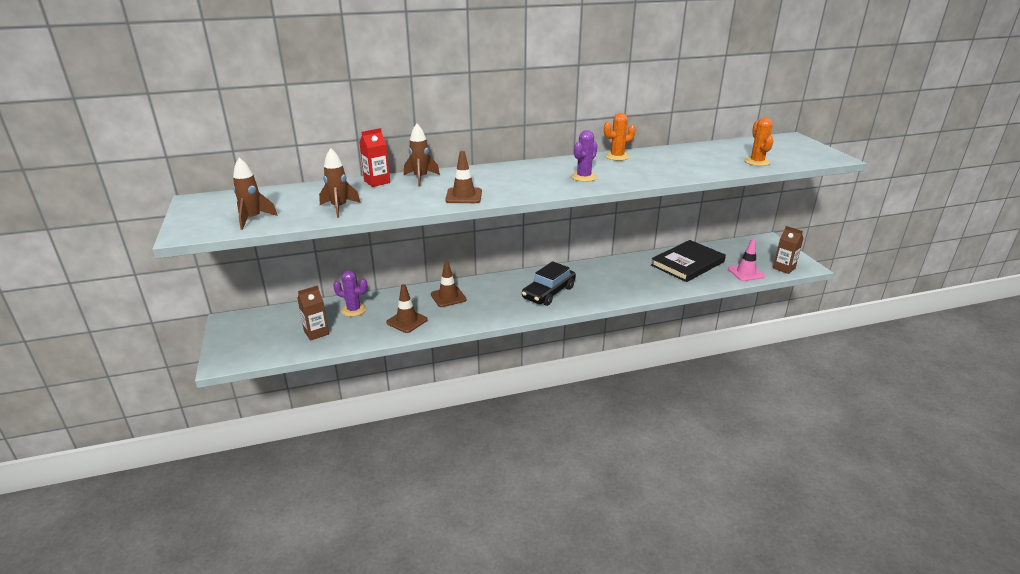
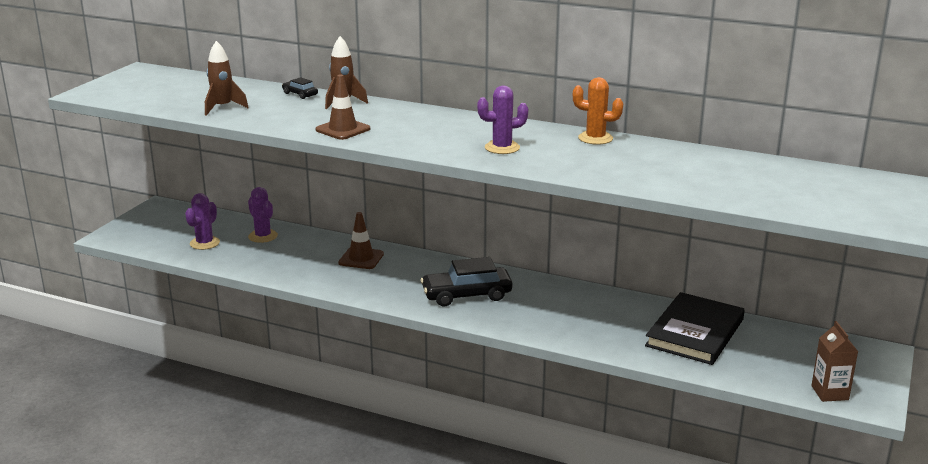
camera: 40 degrees right, 5 degrees down
brown rocket [233,158,278,230] -> none
brown carton [297,285,329,341] -> purple cactus [185,193,220,250]
red carton [359,128,390,187] -> black car [282,77,318,99]
brown traffic cone [386,284,428,333] -> none
black book [651,240,726,282] -> black book turned 60 degrees counterclockwise [645,292,745,365]
pink traffic cone [728,239,765,281] -> none
orange cactus [745,117,774,166] -> none

